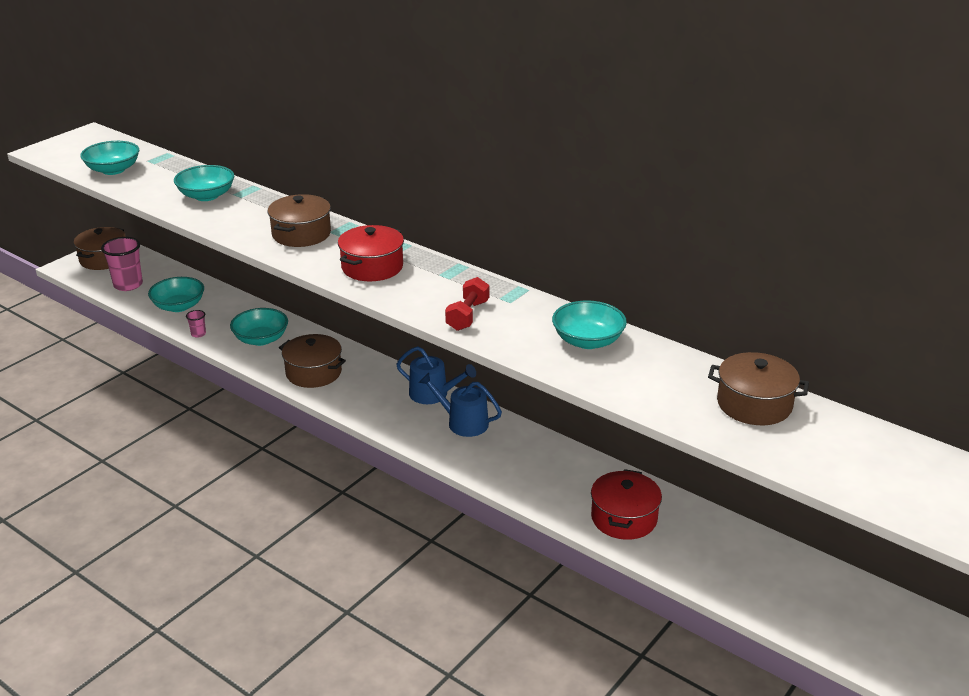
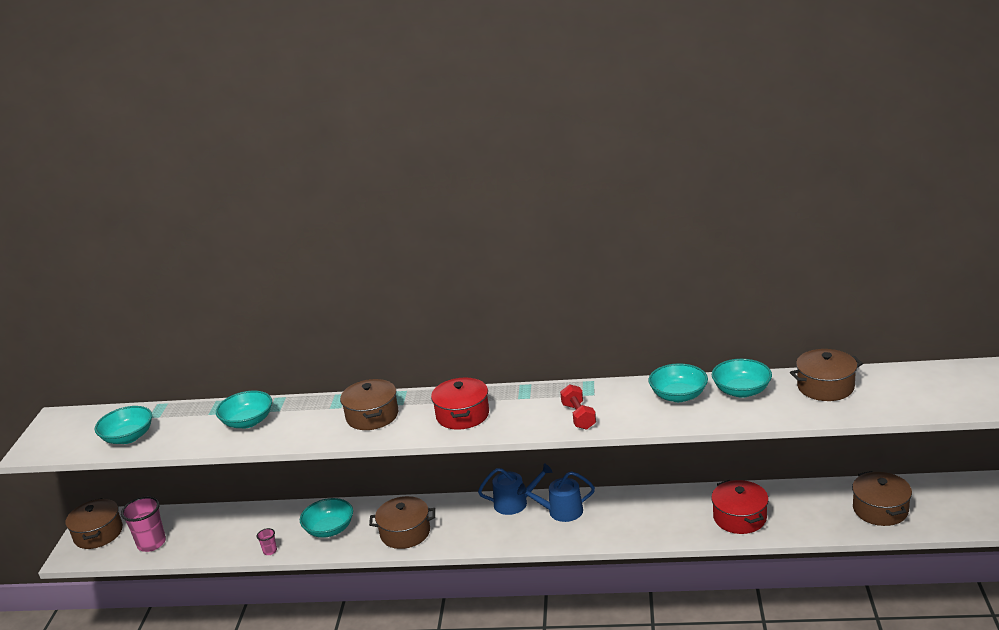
camera: 30 degrees left, 5 degrees down
turquoise bowl [148,277,204,312] -> turquoise bowl moved to [712,359,772,398]
none -> brown pot [852,471,912,526]

